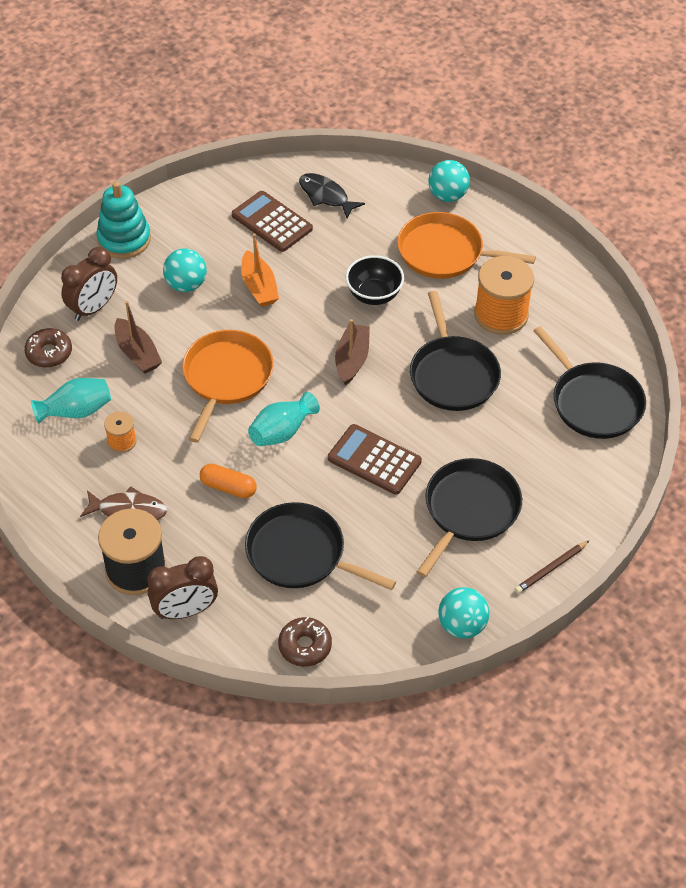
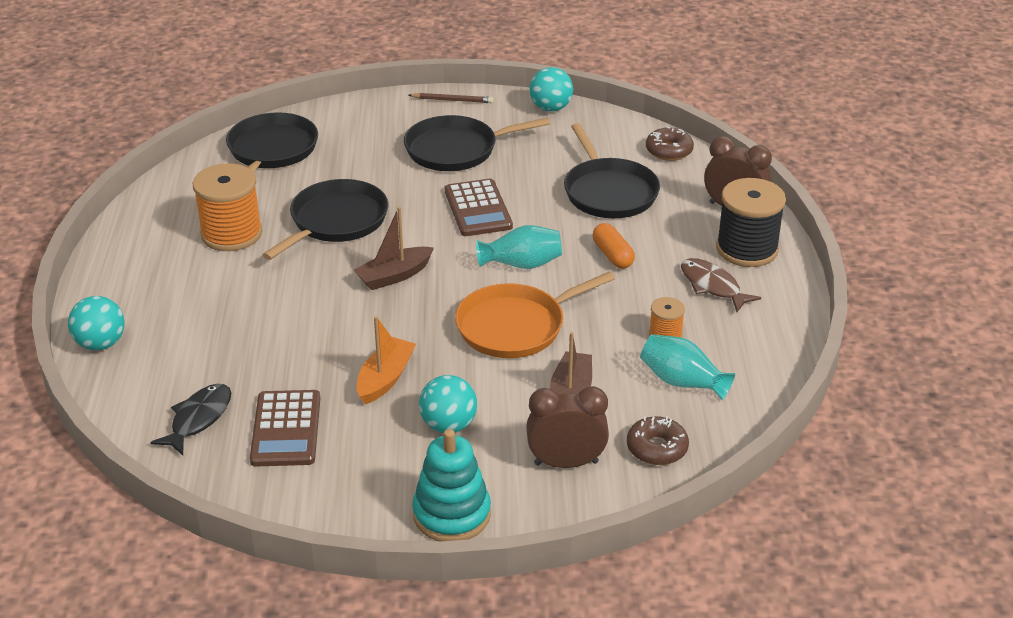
camera: 135 degrees left, 15 degrees down
black fish [299,173,365,218] -> black fish turned 150 degrees counterclockwise [150,384,231,455]
black bowl [346,255,404,305] -> none
orange pan [397,212,536,279] -> none

